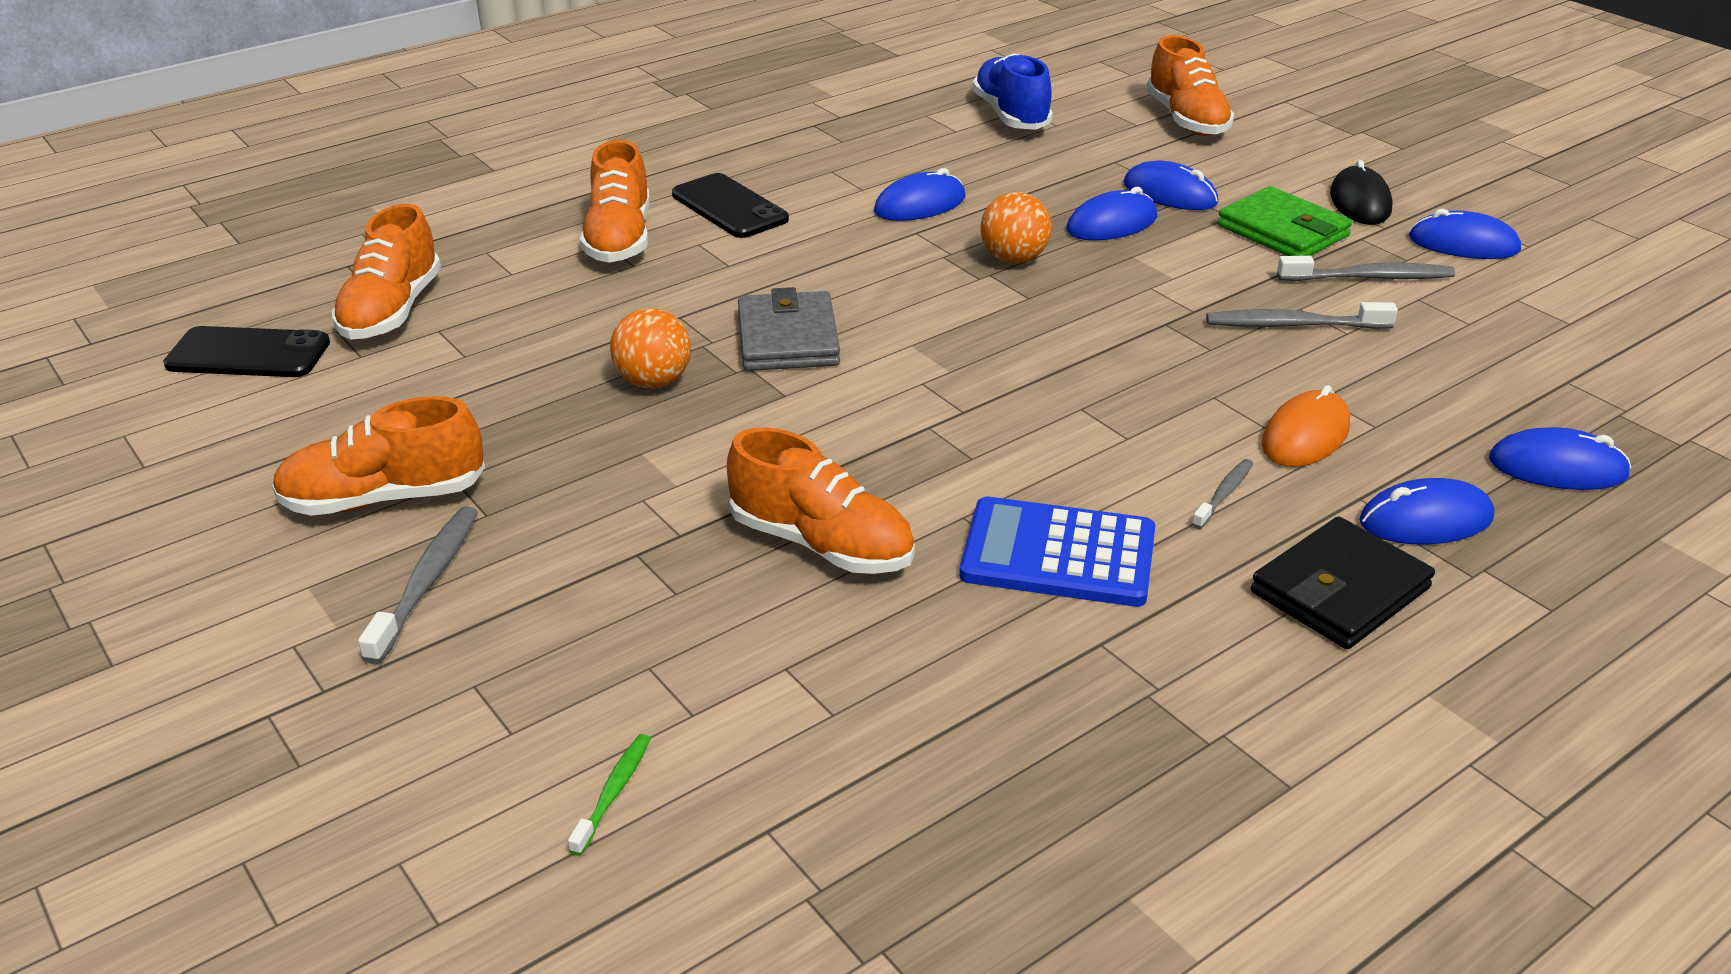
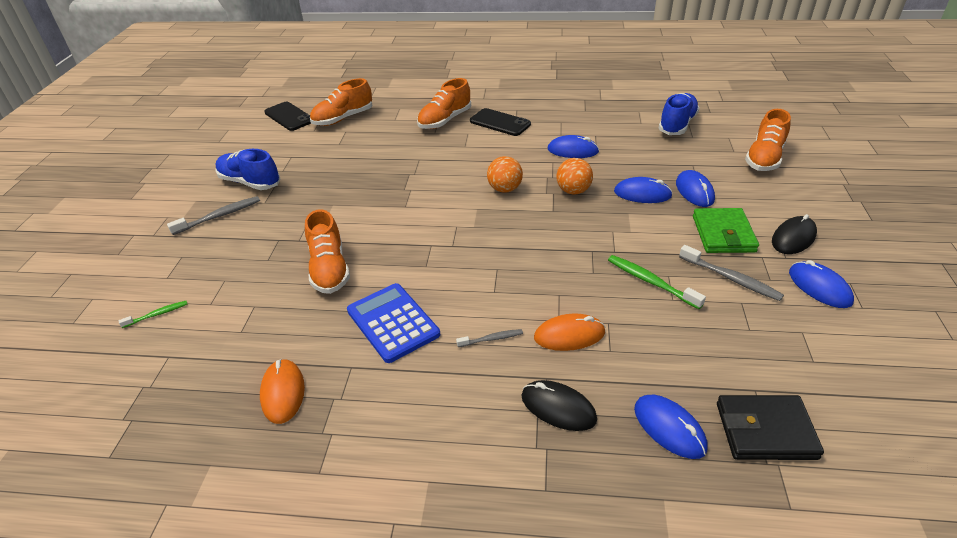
camera: 45 degrees right, 5 degrees up
orange shoe [272,396,485,516] -> blue shoe [215,149,280,190]
orange ball [610,308,691,388] -> orange ball moved to [487,156,523,193]
black phone [672,173,789,238] -> black phone turned 60 degrees counterclockwise [470,108,531,136]
grey wallet [738,287,840,371] -> none
grey toothbrush [1206,302,1398,329] -> green toothbrush [608,255,706,309]
black wallet [1251,516,1435,649] -> black wallet moved to [717,395,824,460]
blue mouse [1359,478,1494,545] -> black mouse [521,380,597,431]
none -> orange mouse [260,359,305,424]

